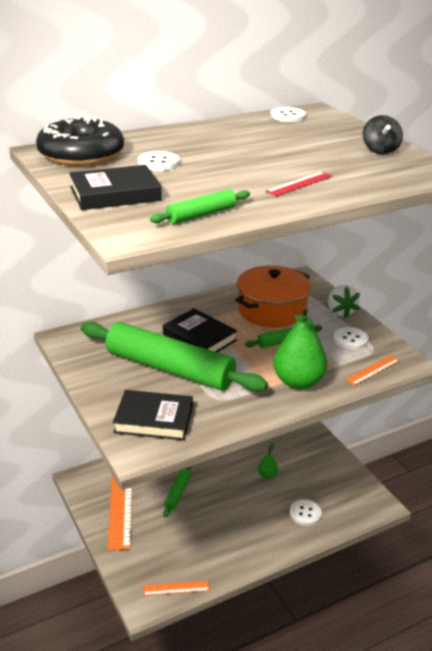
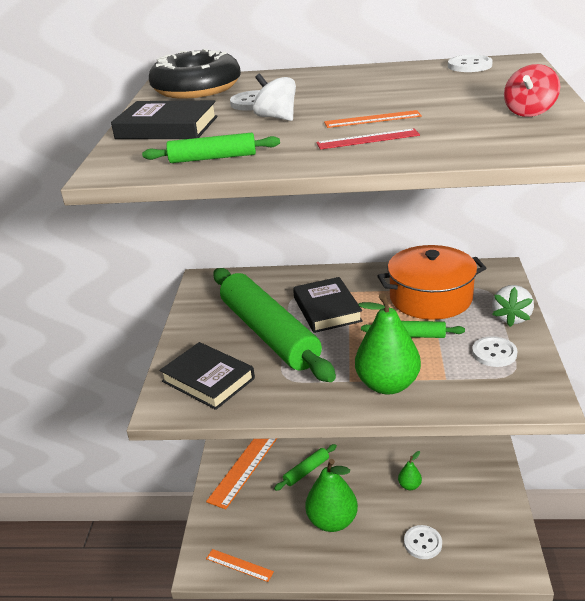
camera: 35 degrees right, 0 degrees up
orange ruler [345,355,400,386] -> orange ruler moved to [324,110,422,128]
black spinning top [363,115,403,155] -> red spinning top [504,64,560,117]
none -> white spinning top [253,74,296,121]
none -> green pear [305,459,358,532]

